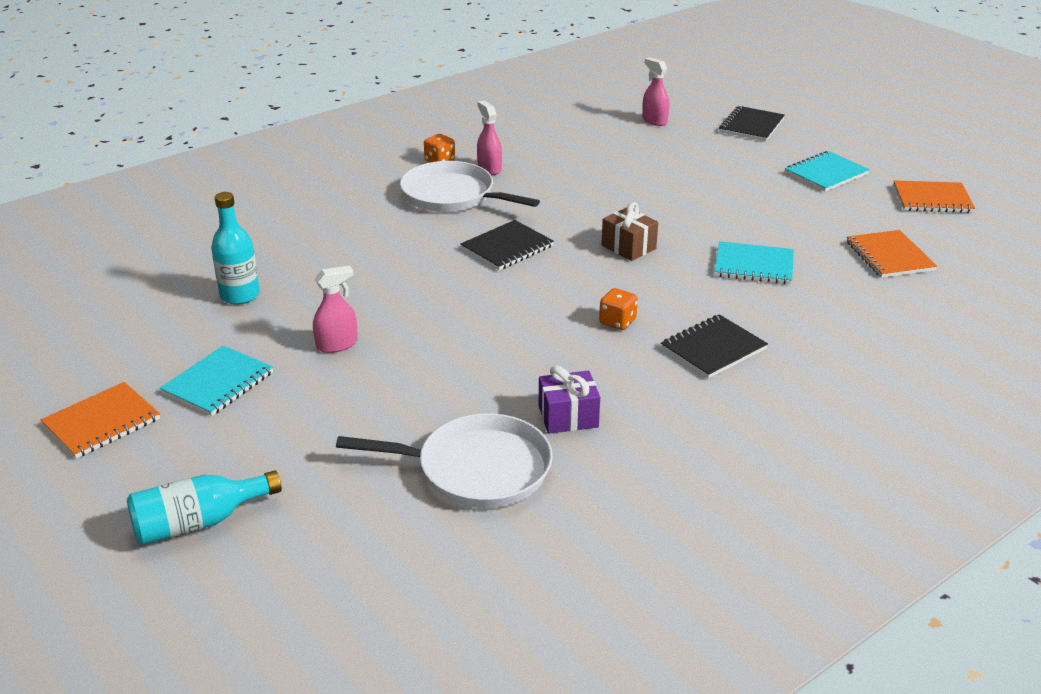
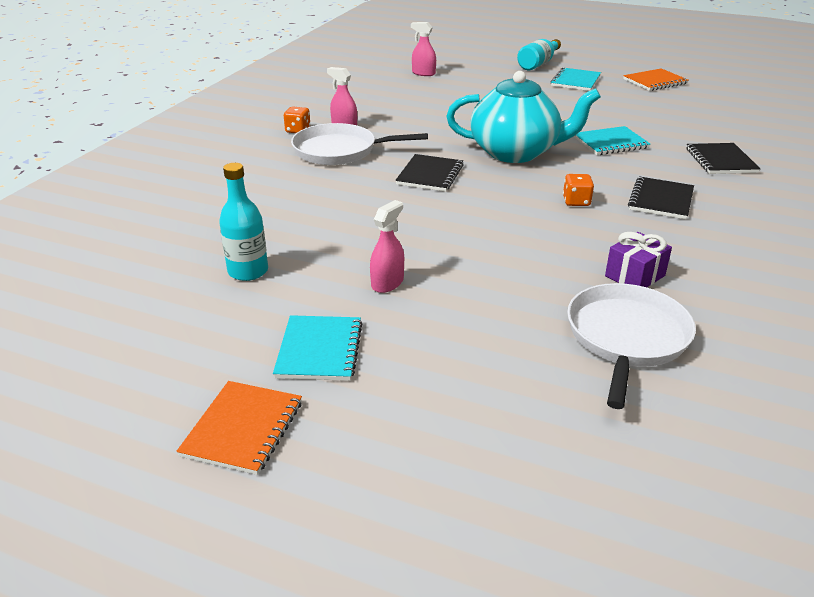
camera: 30 degrees left, 0 degrees up
turquoise bottle [127,470,282,545] -> turquoise bottle moved to [517,39,561,70]
white pan [336,413,553,508] -> white pan turned 45 degrees counterclockwise [567,283,696,409]
brown gift [601,202,658,261] -> turquoise teapot [446,71,601,163]
black notebook [719,106,785,141] -> black notebook moved to [686,143,760,174]
orange notebook [847,230,937,278] -> none

